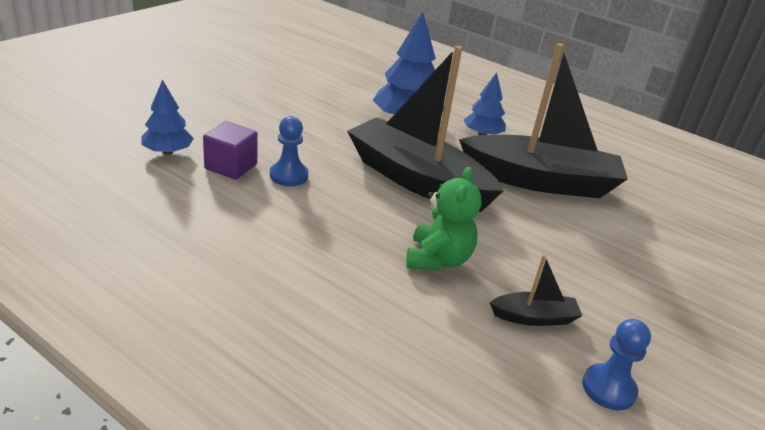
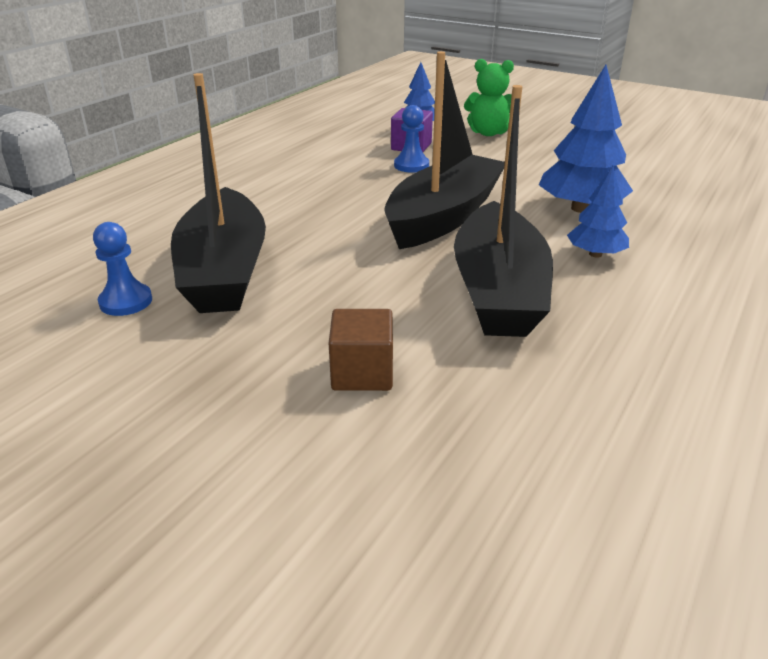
camera: 90 degrees right, 0 degrees up
green teddy bear [406,167,481,271] -> green teddy bear moved to [464,59,514,136]
black boat [490,255,583,326] -> black boat [171,73,266,313], size x2.37
none -> brown cube [329,309,393,391]

